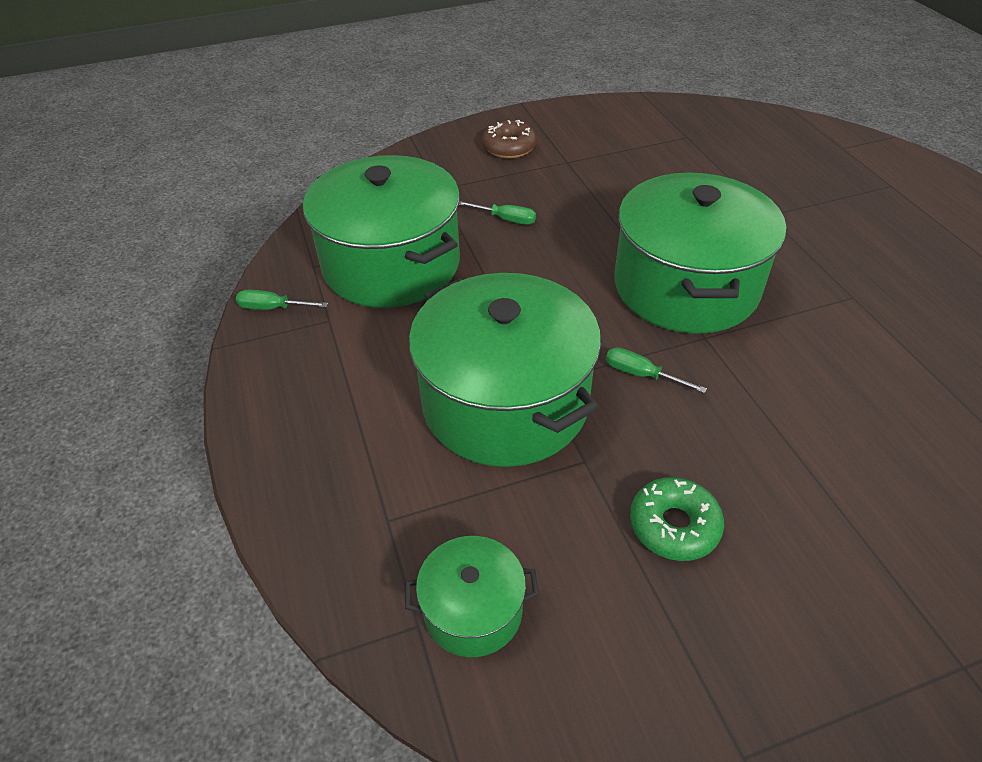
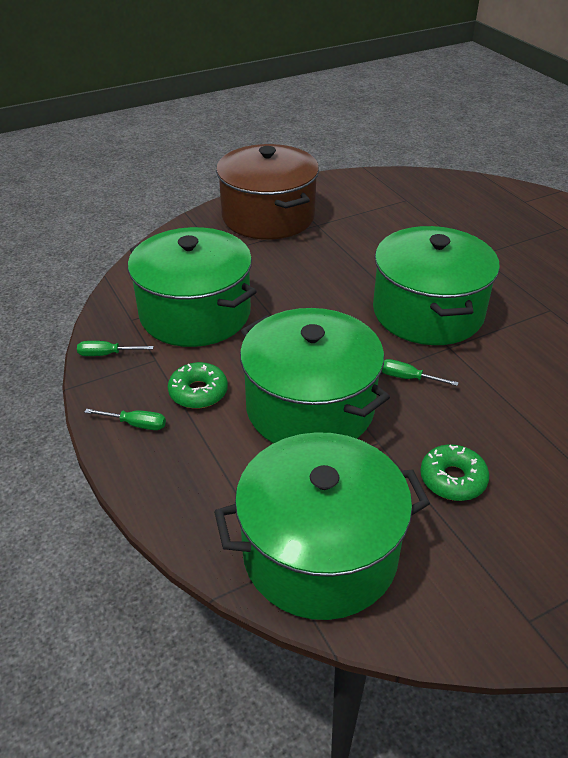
camera: 10 degrees left, 5 degrees down
green pot [405,536,539,657] -> green pot [214,432,430,620], size x2.10
green screwdriver [459,201,536,225] -> green screwdriver moved to [84,409,166,430]
brown donut [482,120,537,158] -> brown pot [216,144,319,240]
none -> green donut [168,362,228,409]

